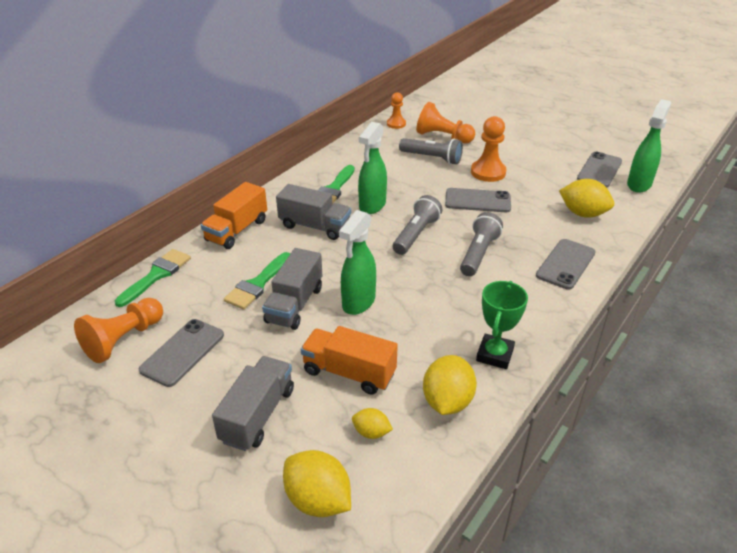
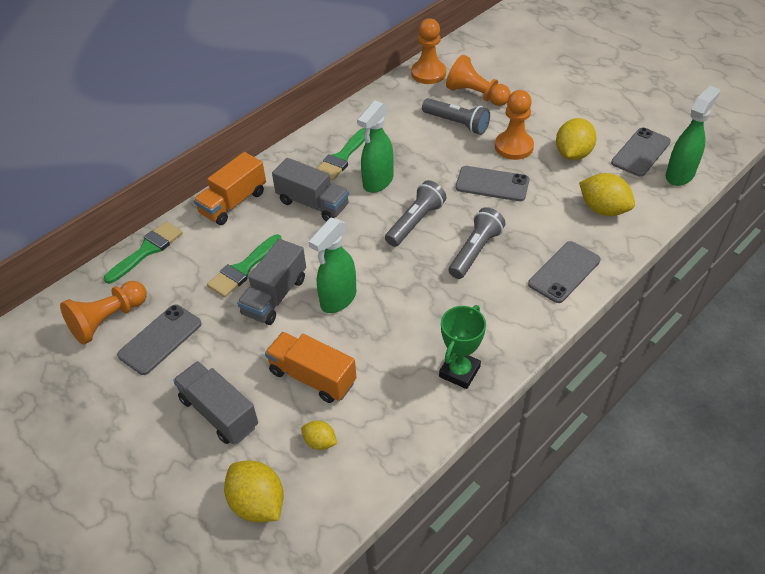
camera: 10 degrees right, 10 degrees up
grey truck [212,356,294,451] -> grey truck turned 75 degrees counterclockwise [173,361,258,444]
orange pawn [387,92,406,129] -> orange pawn [411,18,446,84], size x1.61
yellow lemon [423,355,477,415] -> yellow lemon moved to [556,118,597,160]

